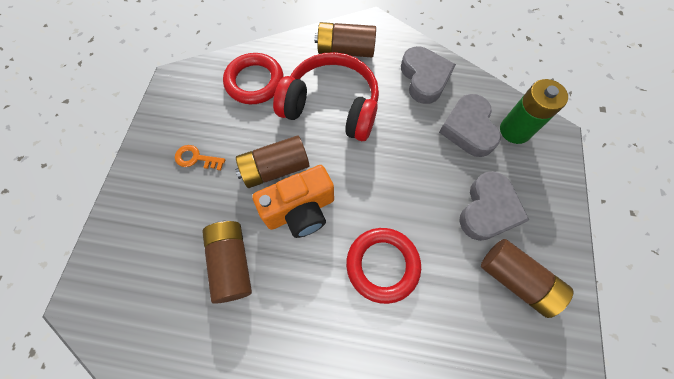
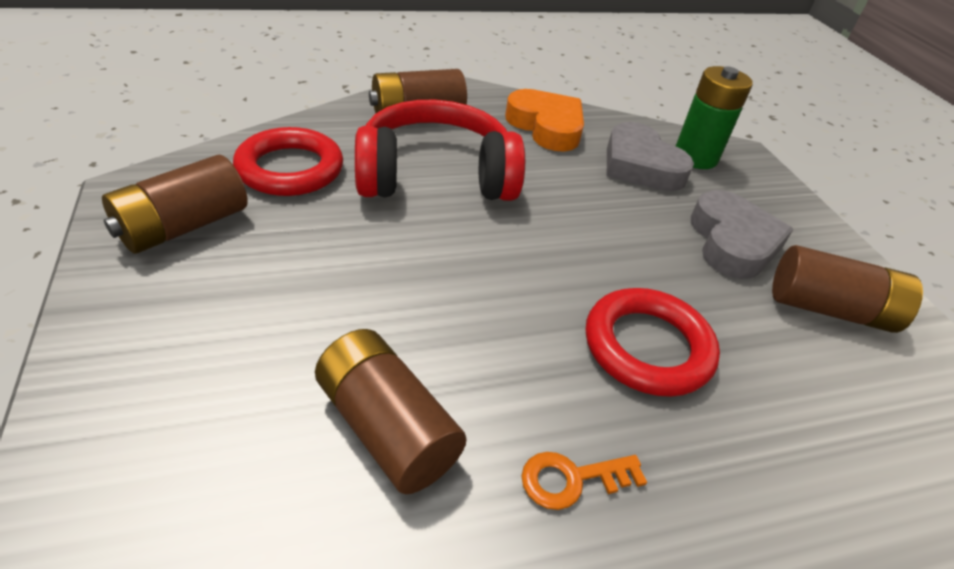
camera: 30 degrees left, 25 degrees down
orange key [175,145,225,170] -> orange key moved to [521,452,647,510]
brown battery [235,135,309,188] -> brown battery moved to [102,155,248,254]
orange camera [252,165,334,238] -> none
grey heart [401,47,456,104] -> orange heart [505,89,584,152]

